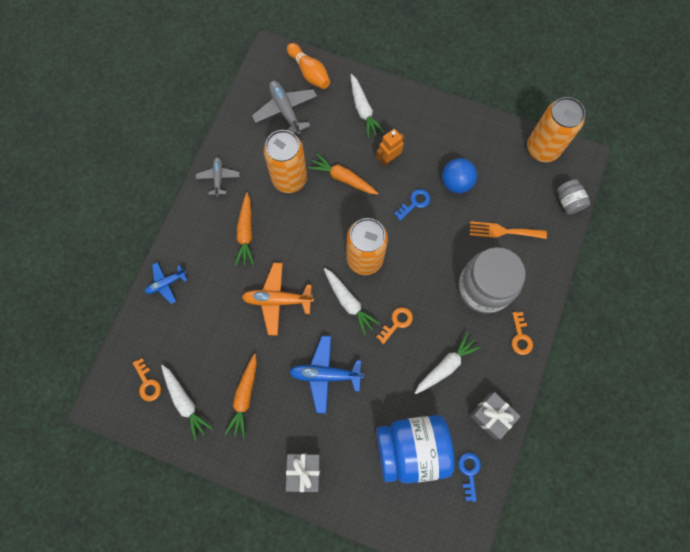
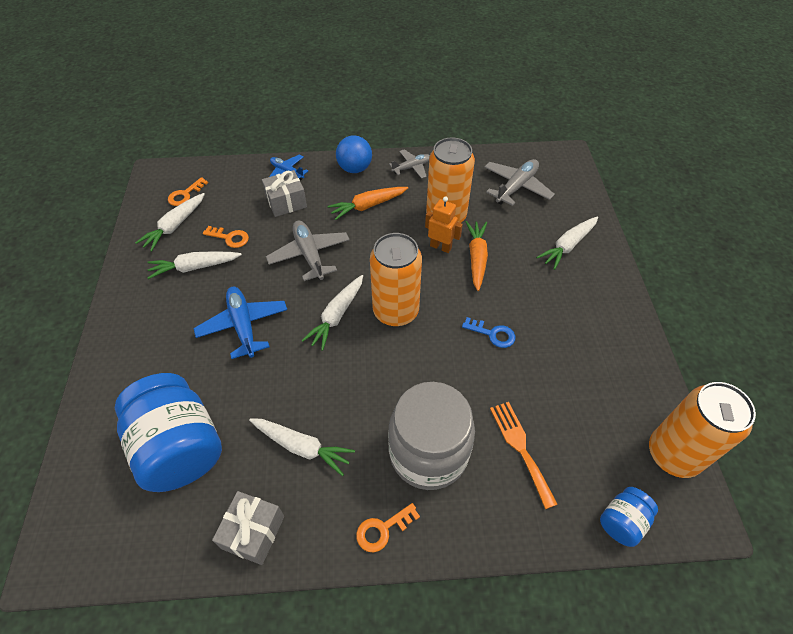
camera: 65 degrees right, 20 degrees down
orange carrot [225,354,257,439] -> white carrot [147,251,242,279]
orange plane [242,263,314,336] -> grey plane [266,221,350,281]
grey gift [286,453,320,492] -> grey gift moved to [262,170,307,217]
orange bowling pin [287,43,330,89] -> none
orange robot [376,129,404,166] -> orange robot moved to [425,196,463,253]
orange key [376,307,413,344] -> orange key moved to [203,226,249,248]
blue ball [442,158,477,193] -> blue ball moved to [336,135,372,173]
blue key [458,453,481,502] -> none
grey jar [557,179,590,214] -> blue jar [600,487,658,547]

